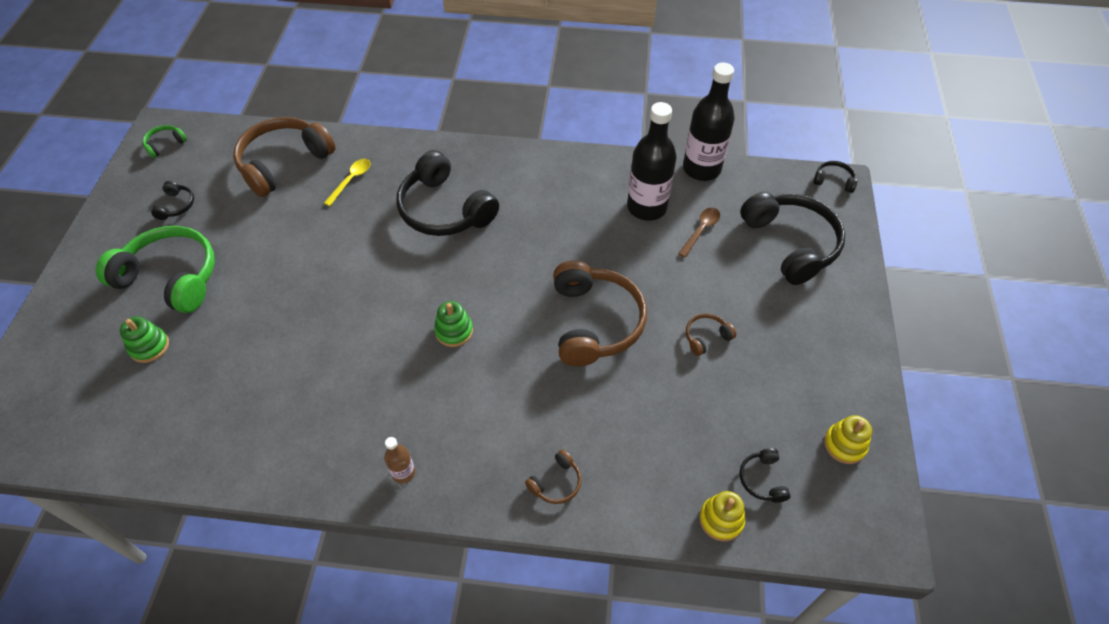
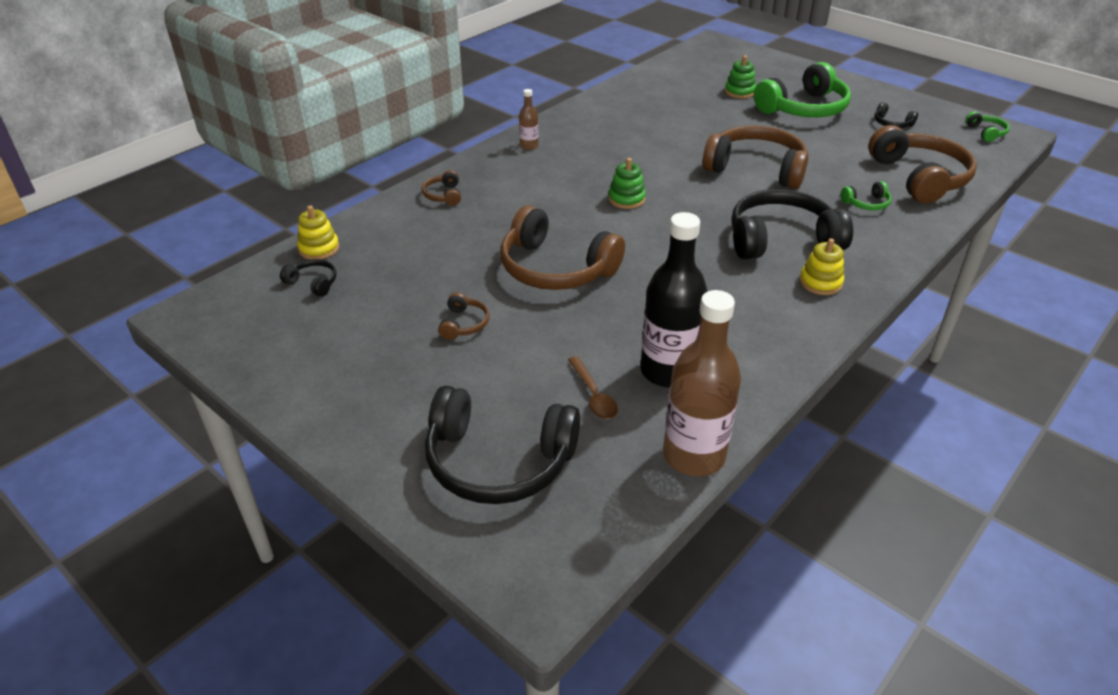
camera: 125 degrees right, 15 degrees down
yellow spoon [324,159,370,206] -> green headphones [841,181,892,210]
black bottle [683,62,735,181] -> brown bottle [663,290,741,476]
black headphones [813,161,858,193] -> none
yellow stacking toy [824,415,872,464] -> yellow stacking toy moved to [799,238,844,295]
none -> brown headphones [703,126,808,189]

